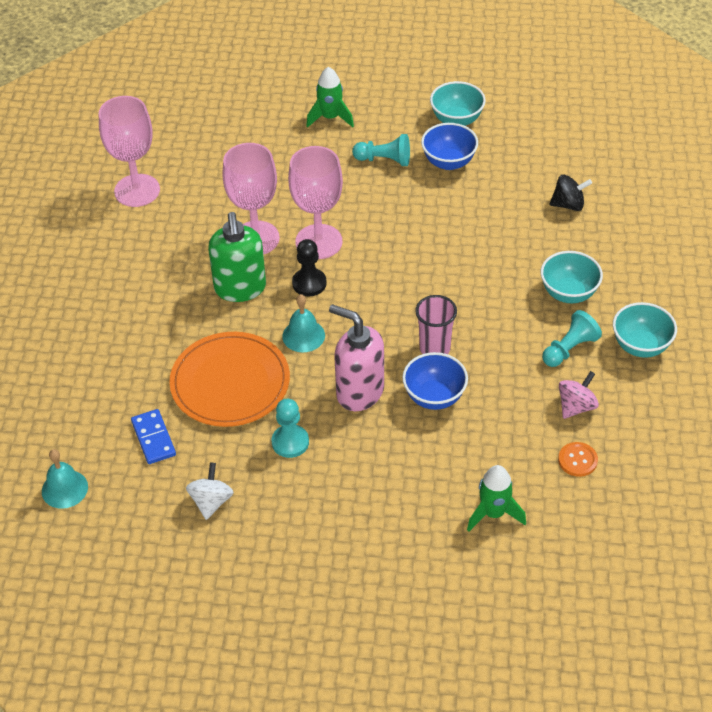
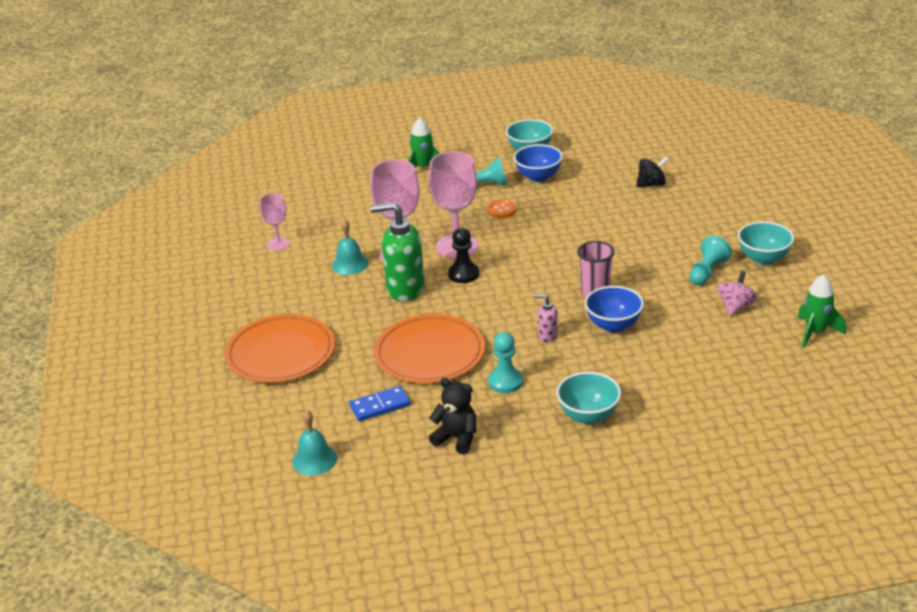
camera: 15 degrees left, 15 degrees down
pink goblet [99,96,160,207] -> pink goblet [260,193,290,250], size x0.55
blue domino [131,409,176,464] -> blue domino turned 75 degrees counterclockwise [349,386,411,421]
white spinning top [186,462,234,520] -> black teddy bear [429,378,476,454]
green soap dispenser [208,212,266,302] -> green soap dispenser turned 120 degrees clockwise [370,202,425,301]
turquoise bell [282,294,325,352] -> turquoise bell moved to [332,219,368,275]
pink soap dispenser [329,304,384,411] -> pink soap dispenser [534,294,558,342], size x0.47
green rocket [467,465,526,532] -> green rocket moved to [797,274,846,348]
turquoise bowl [541,251,603,303] -> turquoise bowl moved to [556,372,621,424]
orange button [558,442,598,477] -> orange button moved to [487,200,517,218]
none -> orange plate [225,314,335,383]

